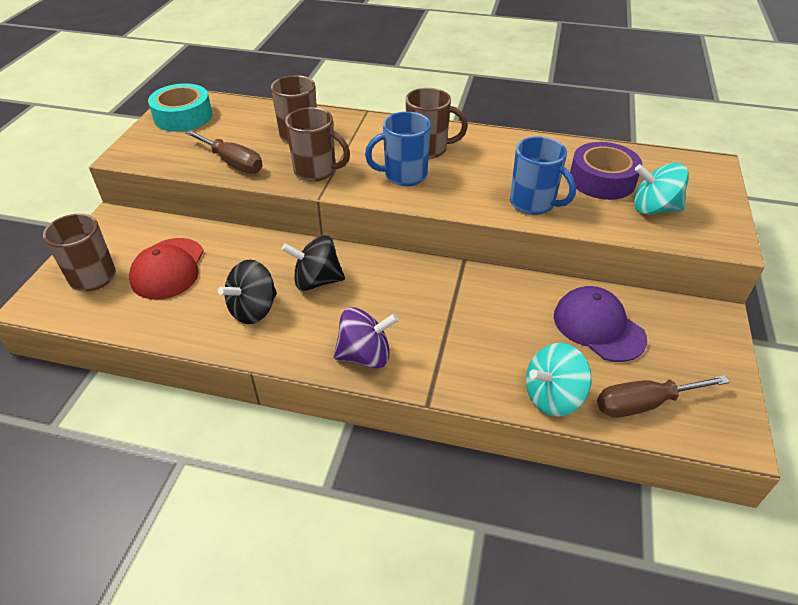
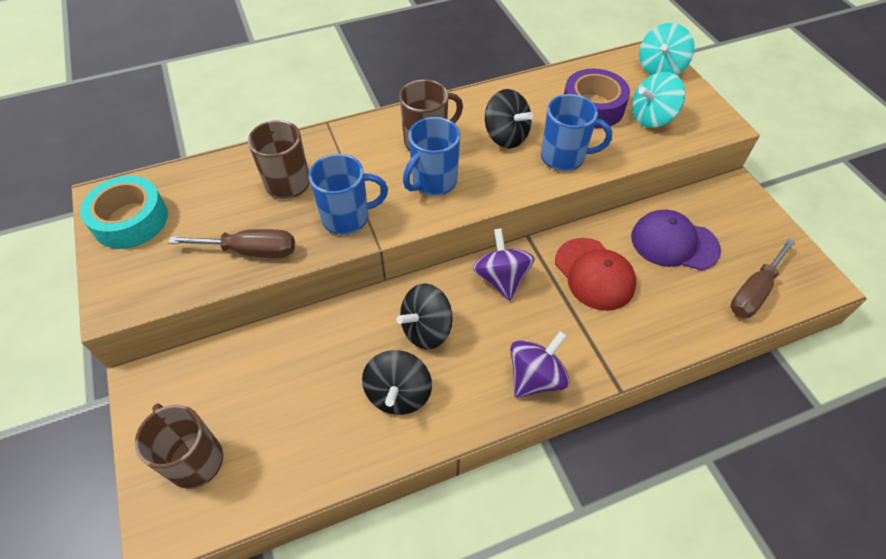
camera: 35 degrees left, 10 degrees up
red cap [129,238,204,300] -> red cap moved to [555,238,636,311]
brown mug [285,107,350,182] -> blue mug [309,154,388,235]
turquoise spinning top [526,343,592,417] -> turquoise spinning top moved to [639,23,695,75]
none -> purple spinning top [473,228,535,301]
none -> black spinning top [485,89,533,148]

